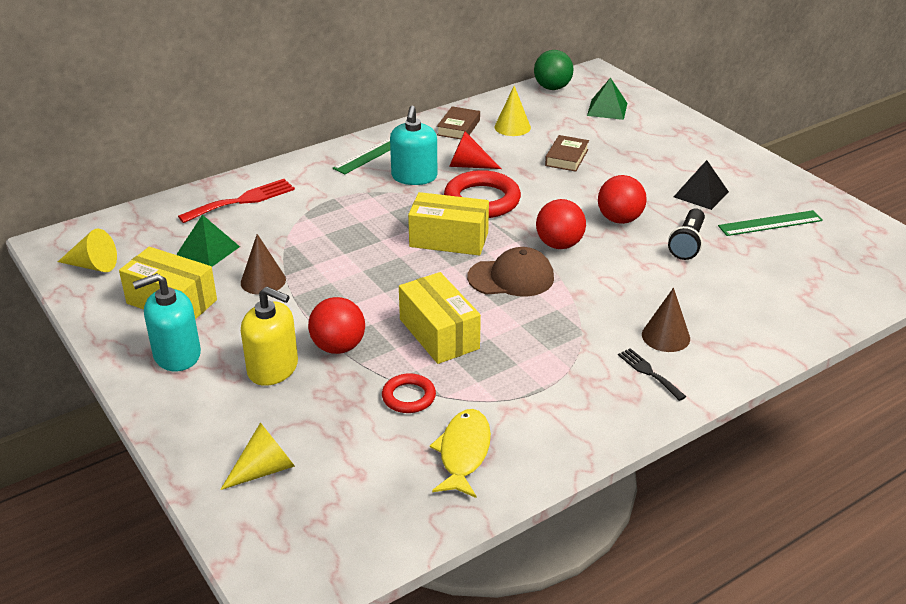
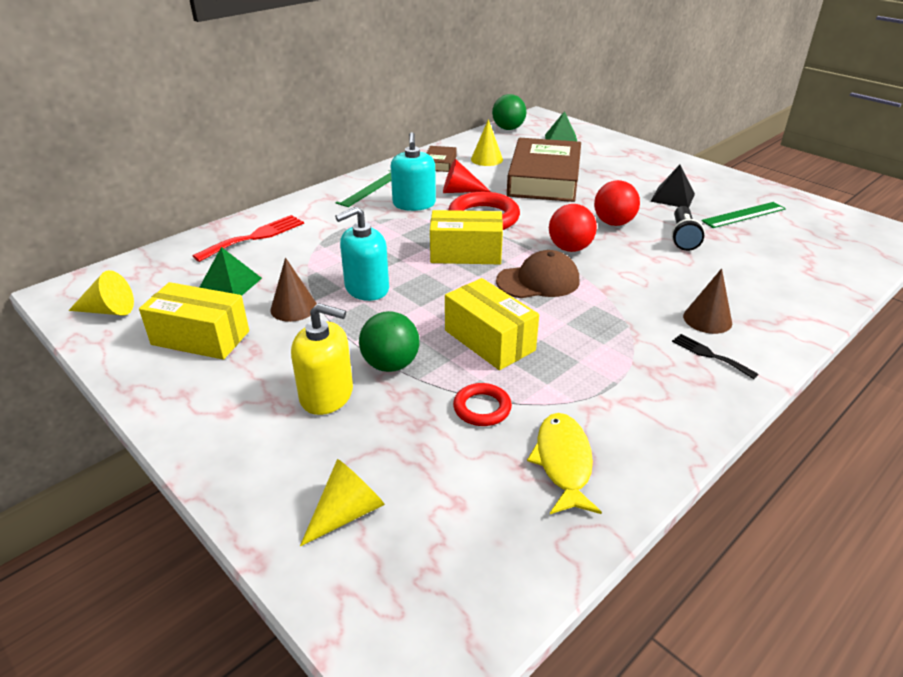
camera: 10 degrees left, 0 degrees up
turquoise soap dispenser [133,273,201,371] -> turquoise soap dispenser moved to [335,207,389,301]
red ball [308,297,365,354] -> green ball [359,311,419,372]
brown book [545,135,589,172] -> brown book [507,138,581,202], size x2.27

